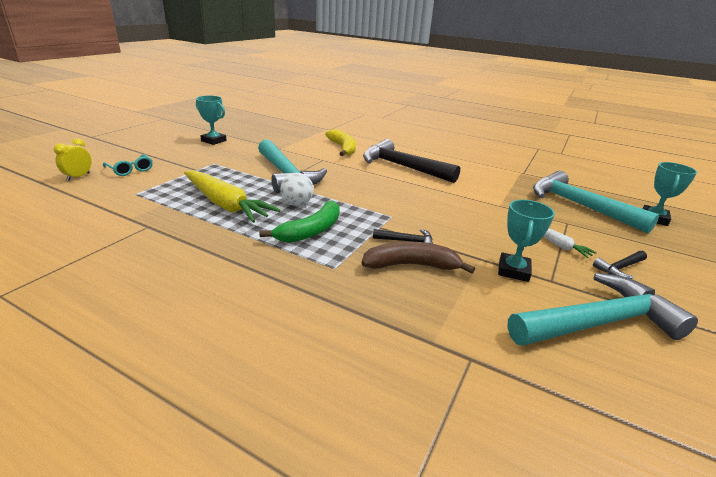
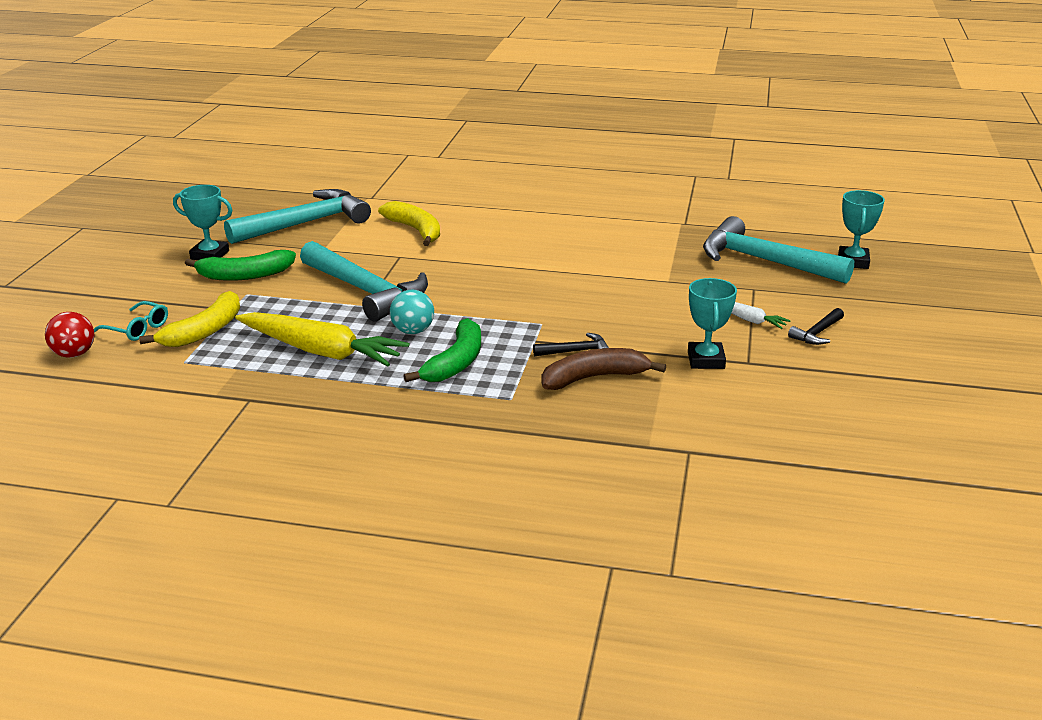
camera: 15 degrees left, 0 degrees up
yellow clock [54,139,92,181] -> red ball [45,312,95,358]
white ball [280,173,314,206] -> turquoise ball [390,290,434,334]
black hammer [363,139,460,183] -> none
turquoise hammer [507,273,698,346] -> turquoise hammer moved to [224,189,371,244]
none -> yellow banana [139,291,240,347]
none -> green banana [185,250,296,281]

